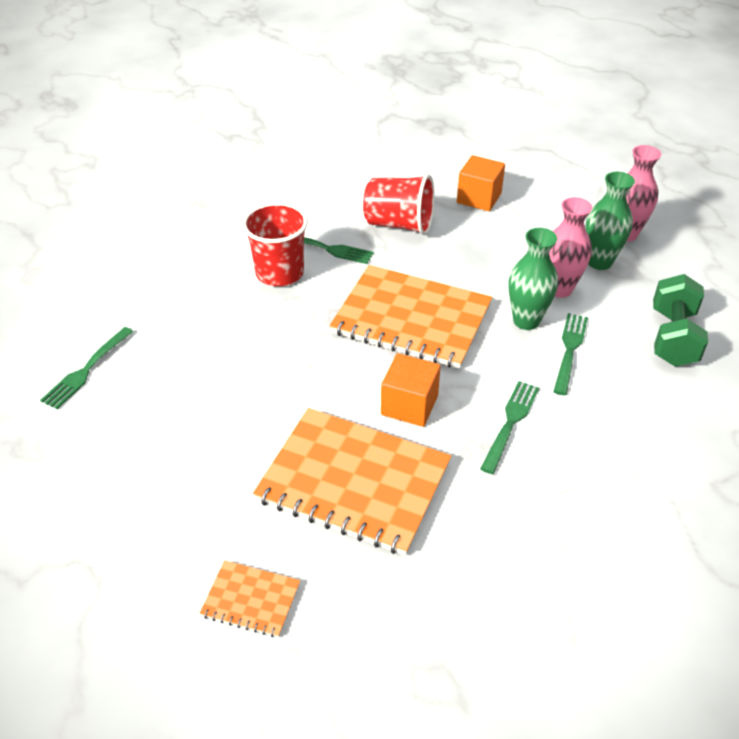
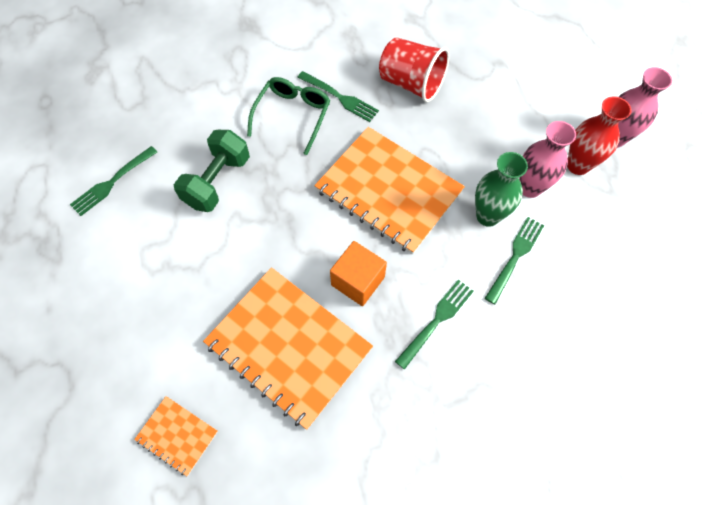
camera: 15 degrees right, 20 degrees up
red cup [242,202,308,286] -> green glasses [247,77,330,155]
orange cube [457,155,505,211] -> none
green vase [585,172,635,270] -> red vase [567,96,632,175]
green dumbbell [653,274,708,367] -> green dumbbell moved to [174,130,250,212]

